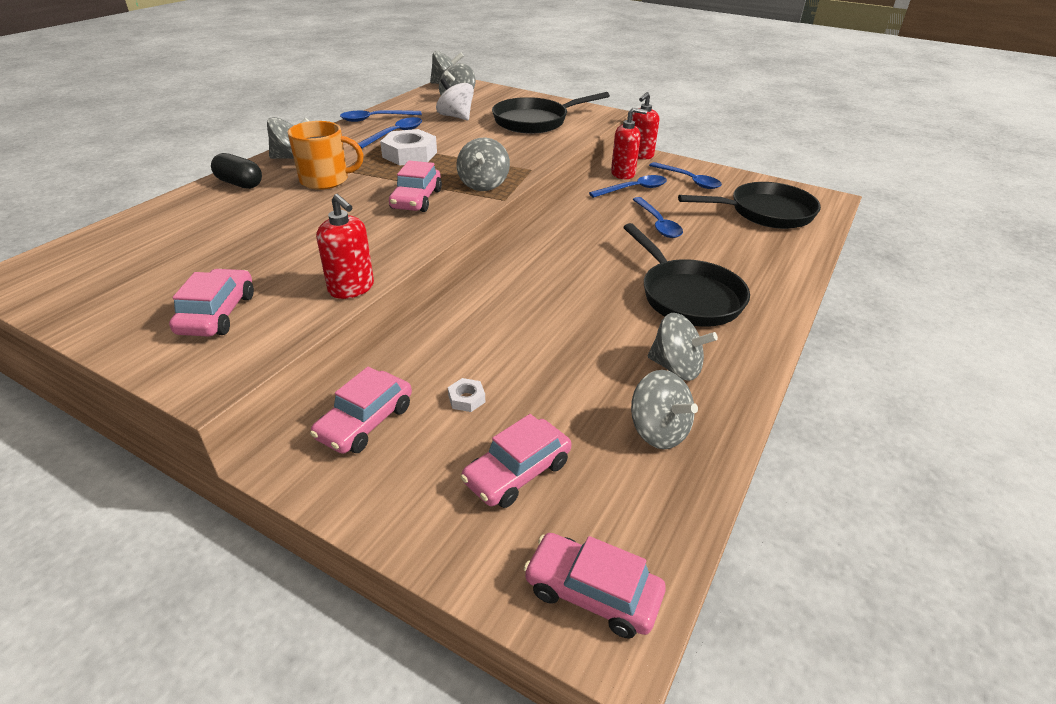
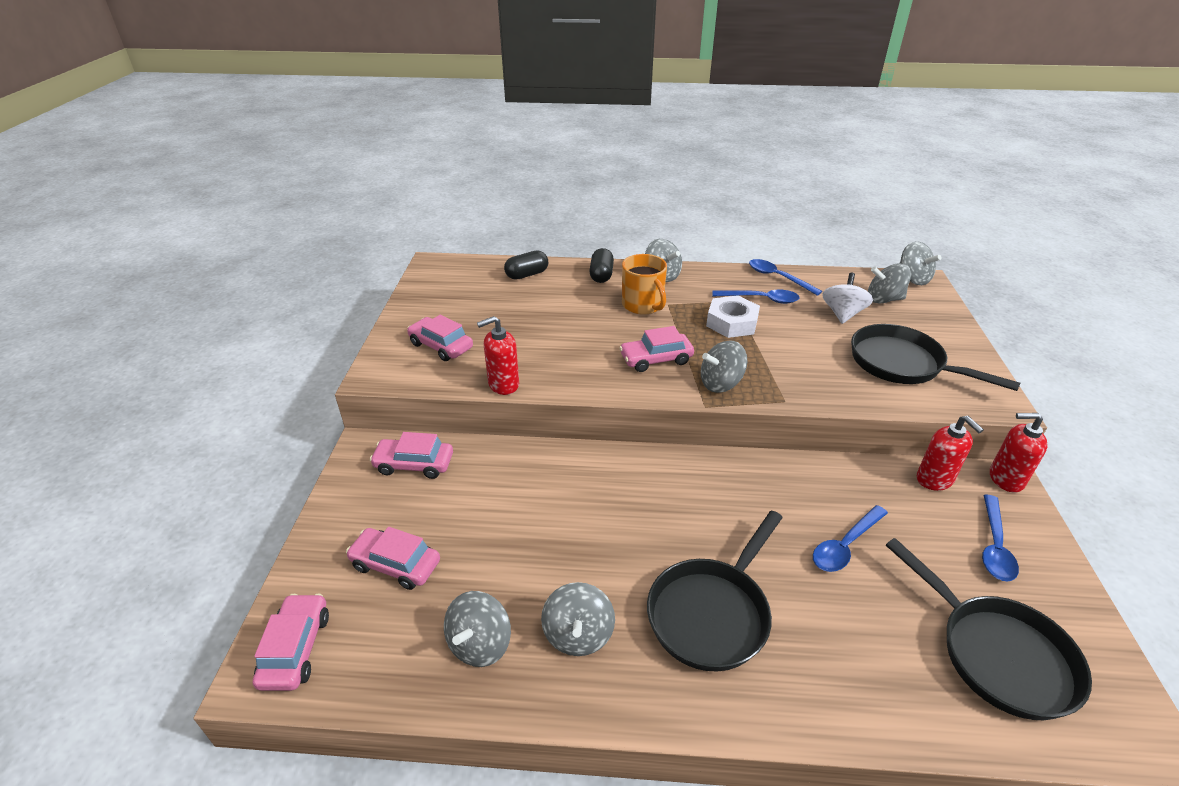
camera: 65 degrees right, 0 degrees up
pink car [169,269,254,337] -> pink car turned 120 degrees counterclockwise [407,315,473,361]
red soap dispenser [316,194,374,299] -> red soap dispenser turned 45 degrees clockwise [477,316,519,395]
white nut [448,378,485,412] -> none
blue spoon [589,175,667,198] -> none
none -> black capsule [504,250,548,280]

